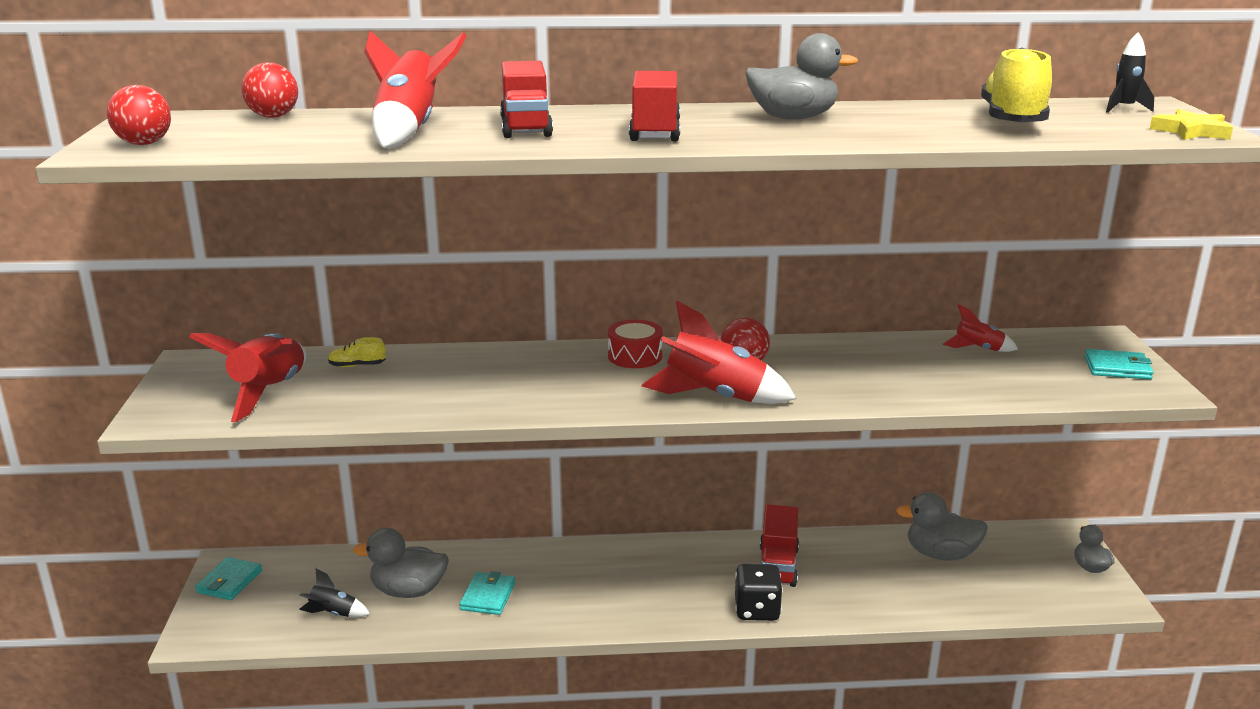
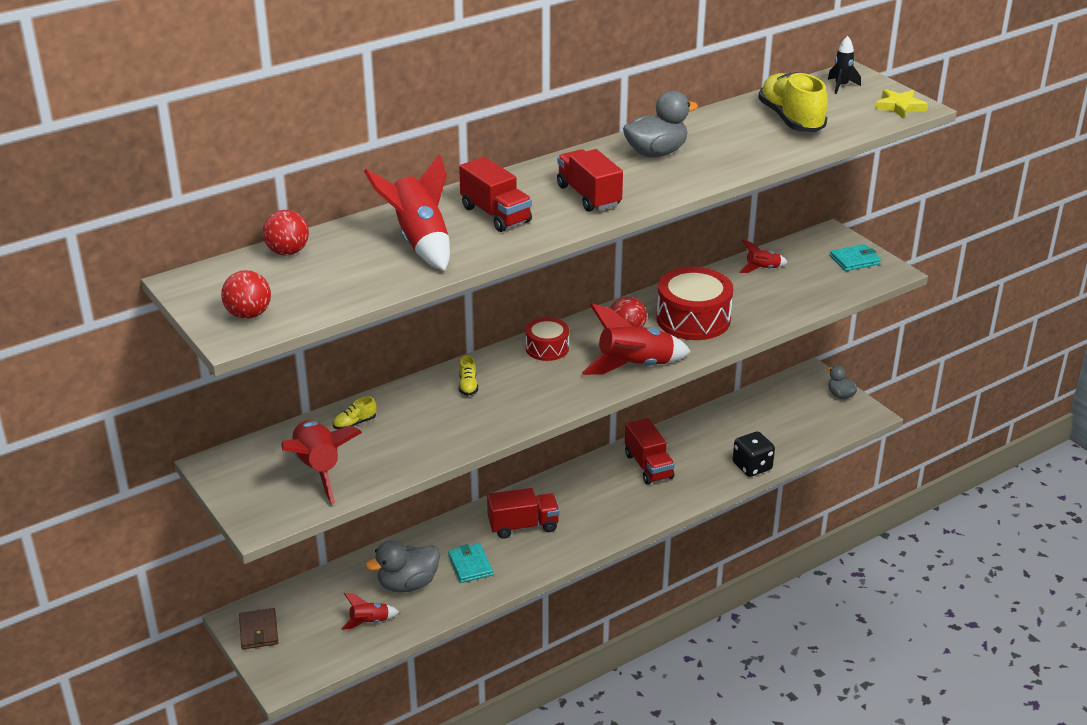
camera: 30 degrees left, 10 degrees up
turquoise wallet [195,557,262,600] -> brown wallet [239,608,278,649]
black rocket [299,568,370,617] -> red rocket [341,593,399,630]
black dice [735,564,783,621] -> black dice moved to [733,431,775,477]
grey duck [896,492,988,560] -> none
none -> yellow shoe [459,355,478,396]
none -> red truck [487,488,560,539]
none -> red drum [656,267,733,340]

